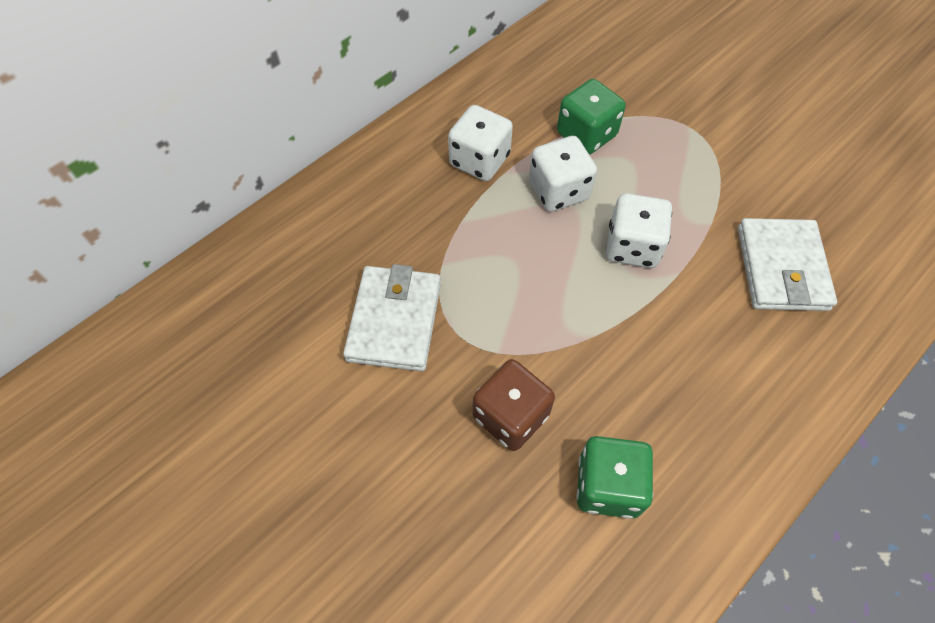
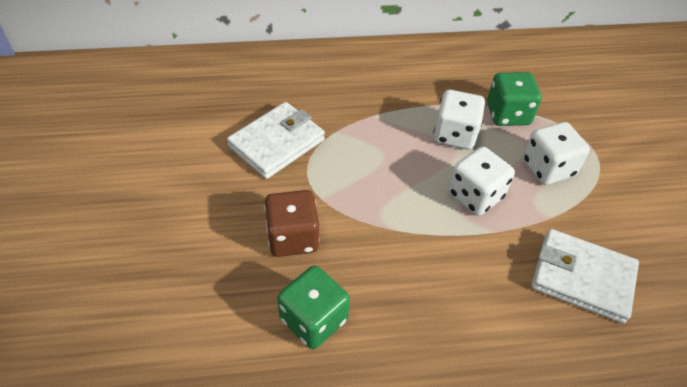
camera: 35 degrees right, 10 degrees down
white dice [448,105,513,181] -> white dice moved to [523,122,590,185]
white wallet [738,218,837,311] -> white wallet turned 75 degrees clockwise [531,229,639,324]

